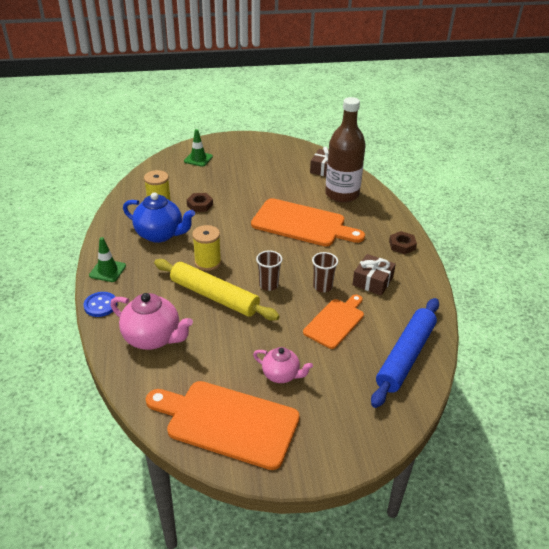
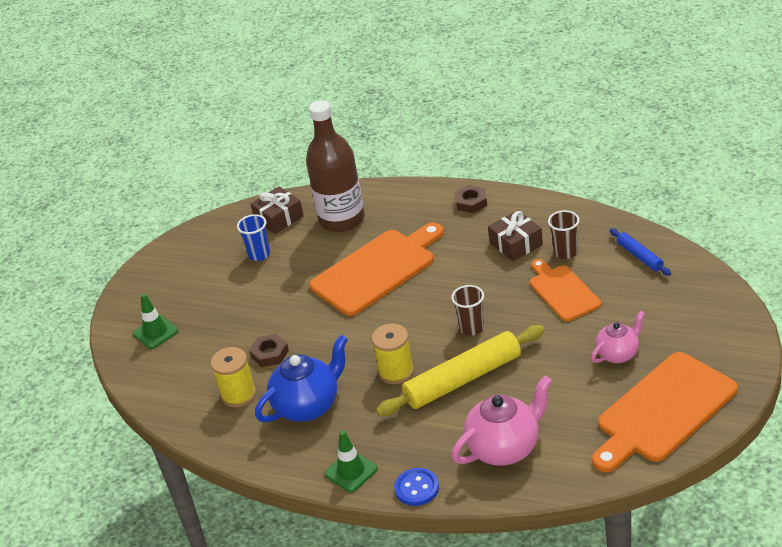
camera: 55 degrees left, 0 degrees up
brown cup [312,252,338,292] -> brown cup moved to [548,210,580,259]
blue rolling pin [371,298,439,408] -> blue rolling pin [610,228,671,276], size x0.50
none -> blue cup [237,214,270,261]

